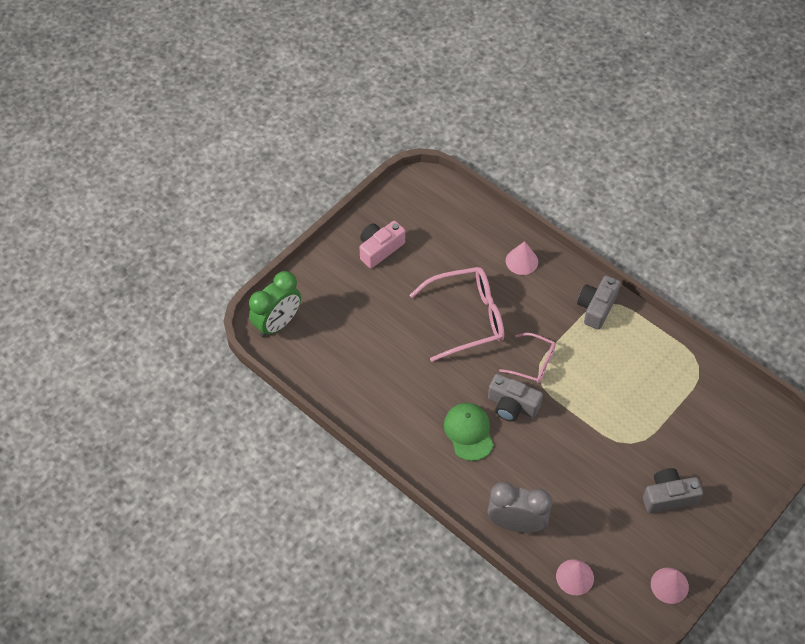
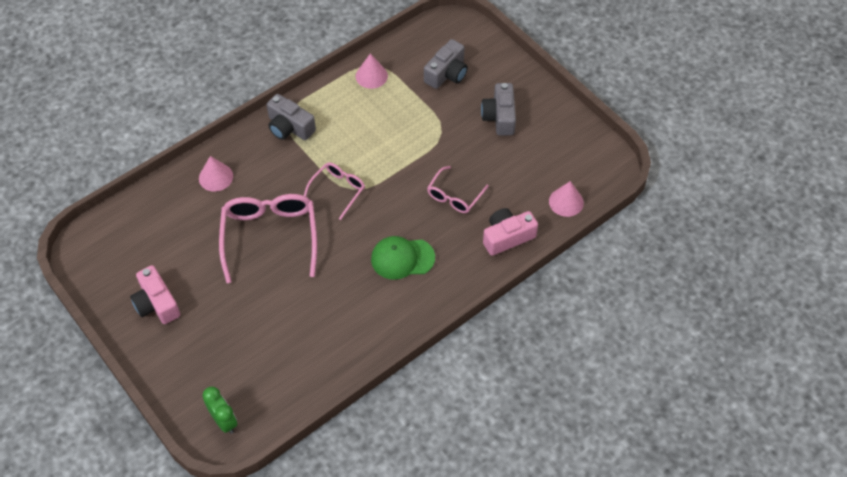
camera: 80 degrees left, 0 degrees up
green clock [249,271,301,338] -> green clock [202,386,238,434], size x0.64
grey camera [488,374,543,422] -> grey camera moved to [424,39,468,89]
grey clock [488,482,552,533] -> pink camera [483,208,538,256]
pink cone [651,567,689,604] -> pink cone moved to [356,53,388,89]
none -> pink glasses [427,166,489,213]

